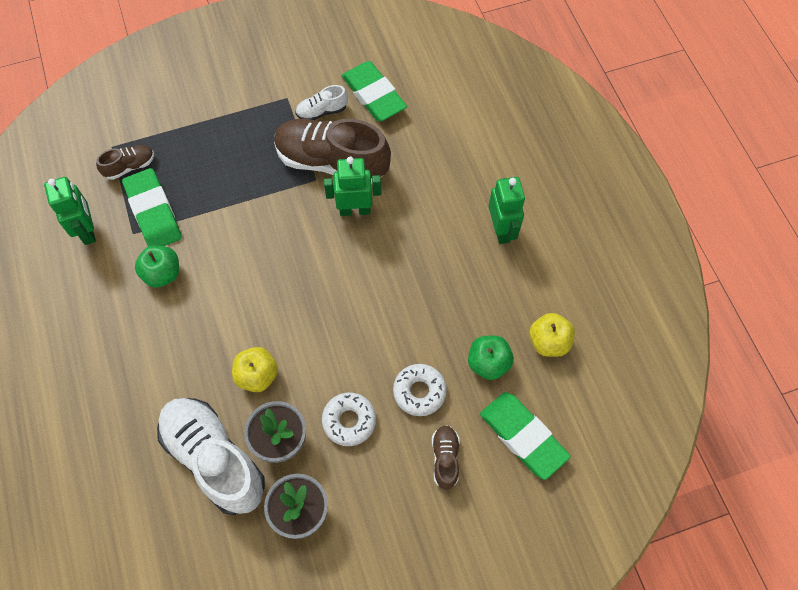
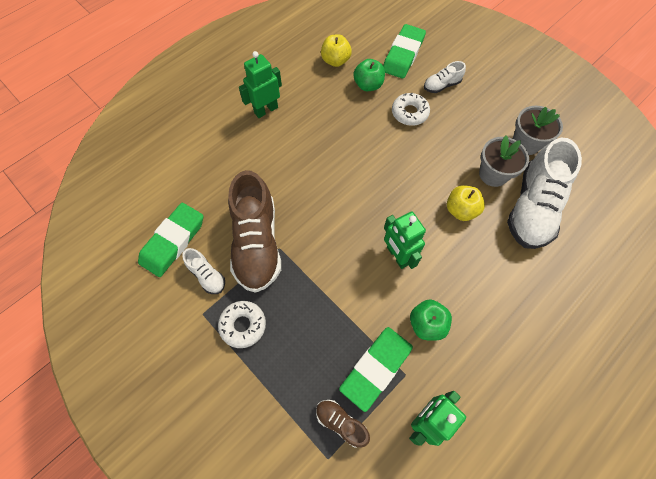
camera: 115 degrees left, 0 degrees up
white donut [322,392,376,446] -> white donut moved to [218,301,266,348]
green robot [324,157,381,216] -> green robot moved to [384,211,426,269]
brown shoe [432,425,459,490] -> white shoe [424,61,466,93]

